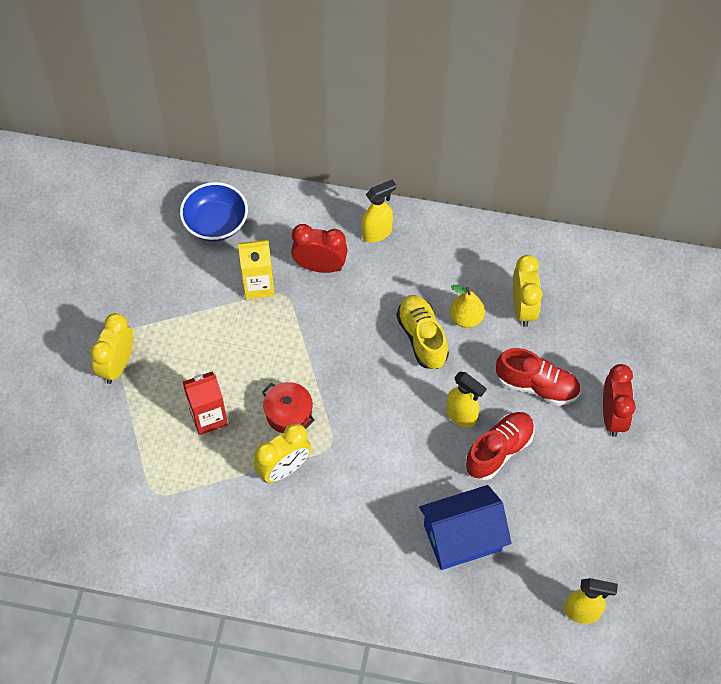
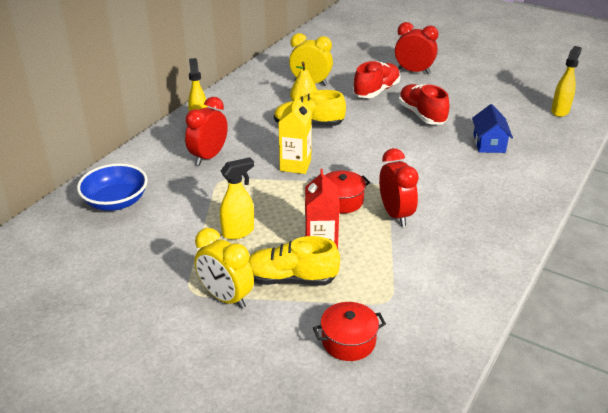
camera: 70 degrees left, 25 degrees down
yellow carton [238,240,275,300] -> yellow carton moved to [278,94,312,174]
yellow clock [254,423,311,483] -> red clock [379,148,419,226]
blue house [419,485,512,570] -> blue house [472,104,513,153], size x0.64
yellow spray bottle [446,371,487,428] -> yellow spray bottle moved to [220,157,254,240]
none -> yellow shoe [248,236,340,286]
none -> red pot [313,302,386,361]

